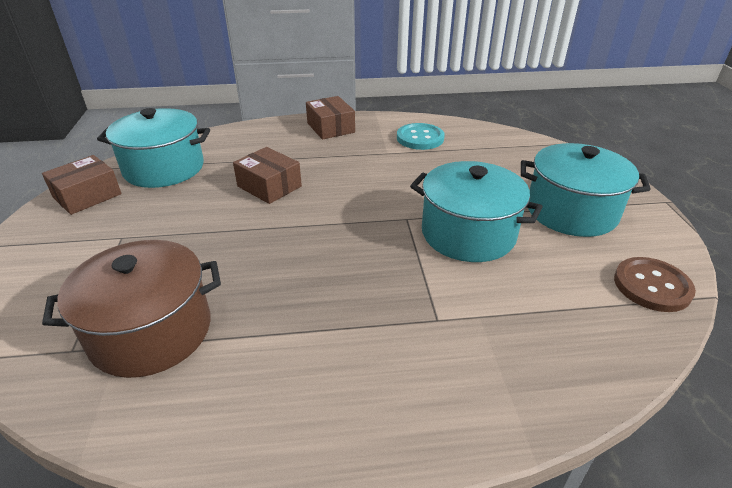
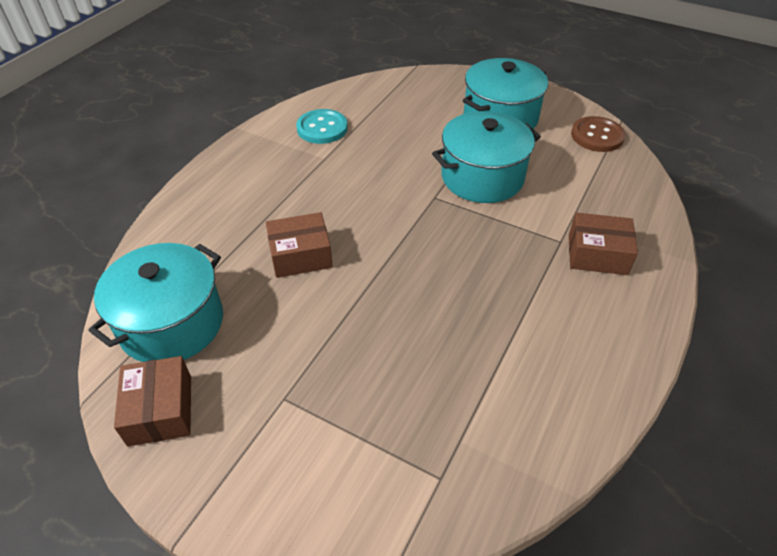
camera: 55 degrees left, 10 degrees up
brown pot [42,240,221,378] -> none
brown box [306,96,355,140] -> brown box moved to [569,212,638,275]

